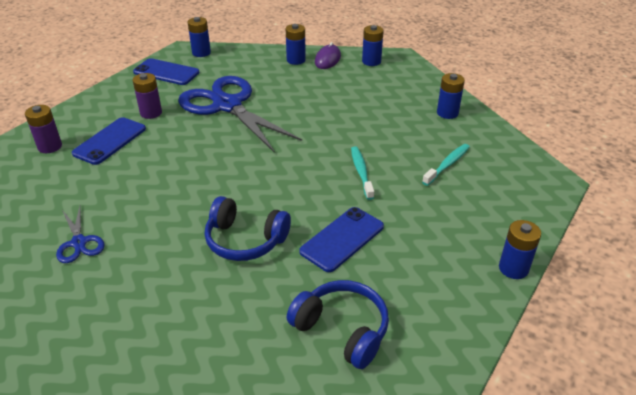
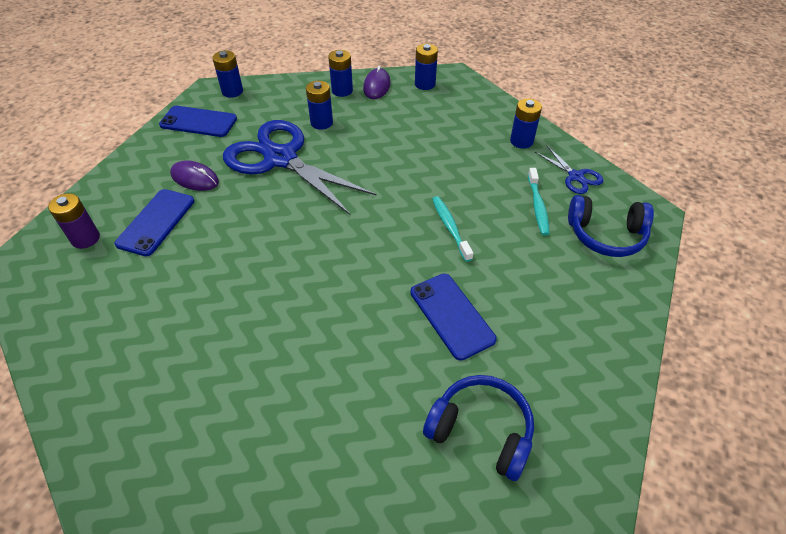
camera: 10 degrees left, 10 degrees up
blue scissors [56,206,104,263] -> blue scissors moved to [535,146,603,194]
purple battery [133,73,162,119] -> purple mouse [170,160,219,191]
blue headphones [205,196,291,261] -> blue headphones moved to [568,195,654,257]
blue phone [299,207,384,272] -> blue phone turned 60 degrees counterclockwise [410,274,497,360]
turquoise toothbrush [422,144,470,186] -> turquoise toothbrush turned 150 degrees clockwise [528,168,550,236]
blue battery [499,220,541,279] -> blue battery moved to [306,81,333,130]

